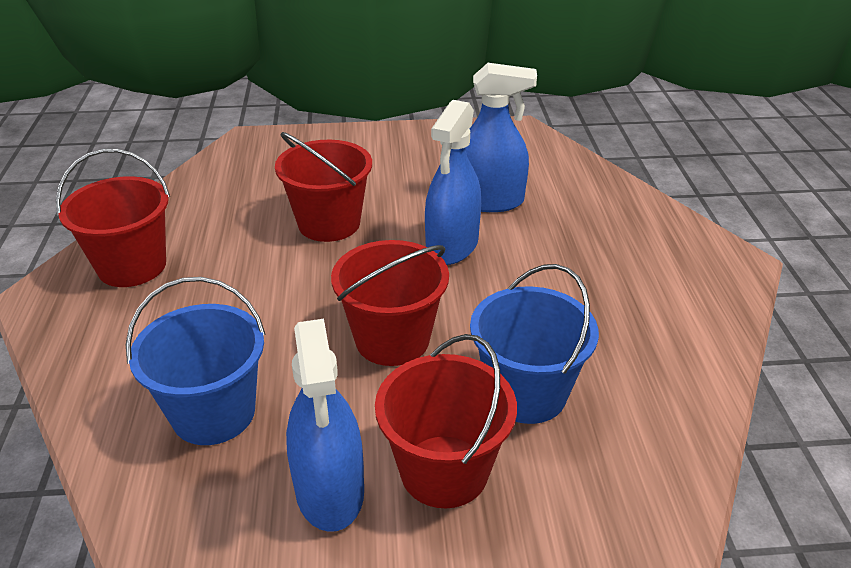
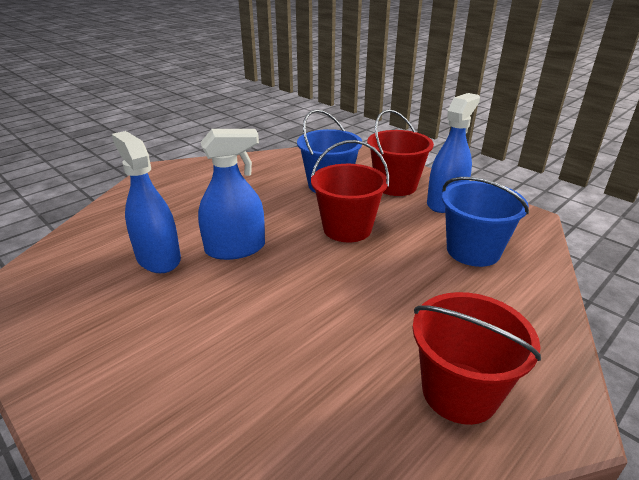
camera: 130 degrees left, 5 degrees down
red bucket [275,132,372,242] -> none

